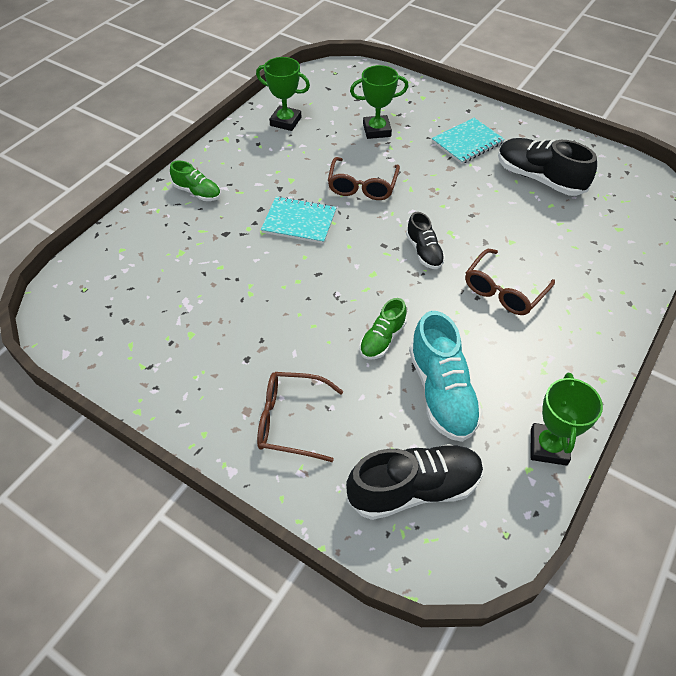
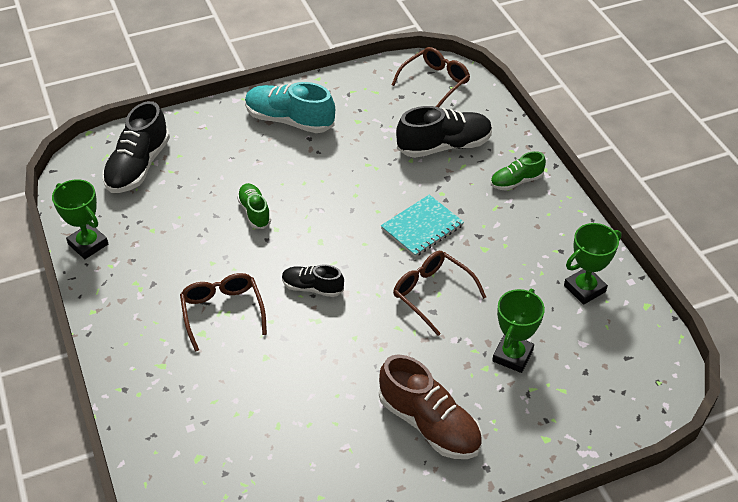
camera: 125 degrees right, 5 degrees down
brown glasses [257,372,343,462] -> brown glasses moved to [392,47,470,107]
turquoise shoe [409,311,483,442] -> turquoise shoe moved to [245,82,335,133]
turquoise notebook [432,118,505,164] -> brown shoe [379,354,482,459]
black shoe [498,138,597,196] -> black shoe moved to [396,106,492,158]

